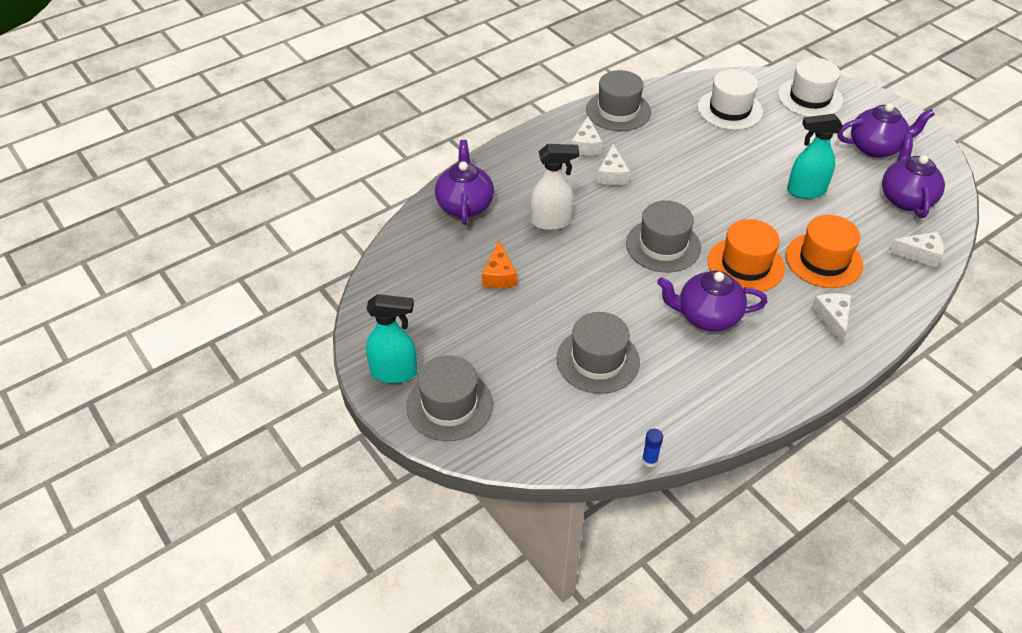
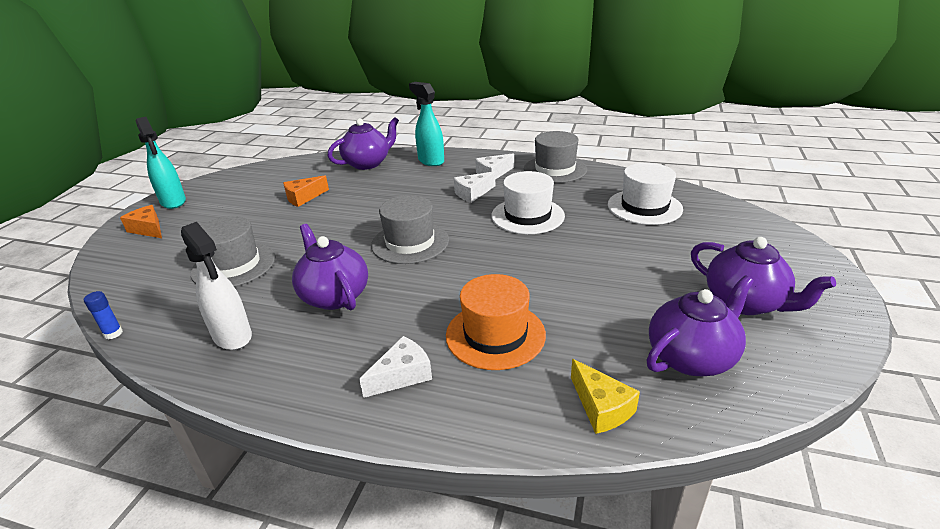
camera: 55 degrees right, 15 degrees down
grey hat [406,355,493,441] -> orange cheese [120,205,162,238]
white spray bottle [530,144,579,230] -> white spray bottle moved to [181,222,252,350]
orange hat [708,219,785,292] -> none
white hat [778,58,843,117] -> white hat moved to [491,171,565,234]
turquoise spray bottle [787,114,843,199] -> turquoise spray bottle moved to [409,82,444,166]
white cheese [888,232,944,268] -> yellow cheese [571,359,640,434]

